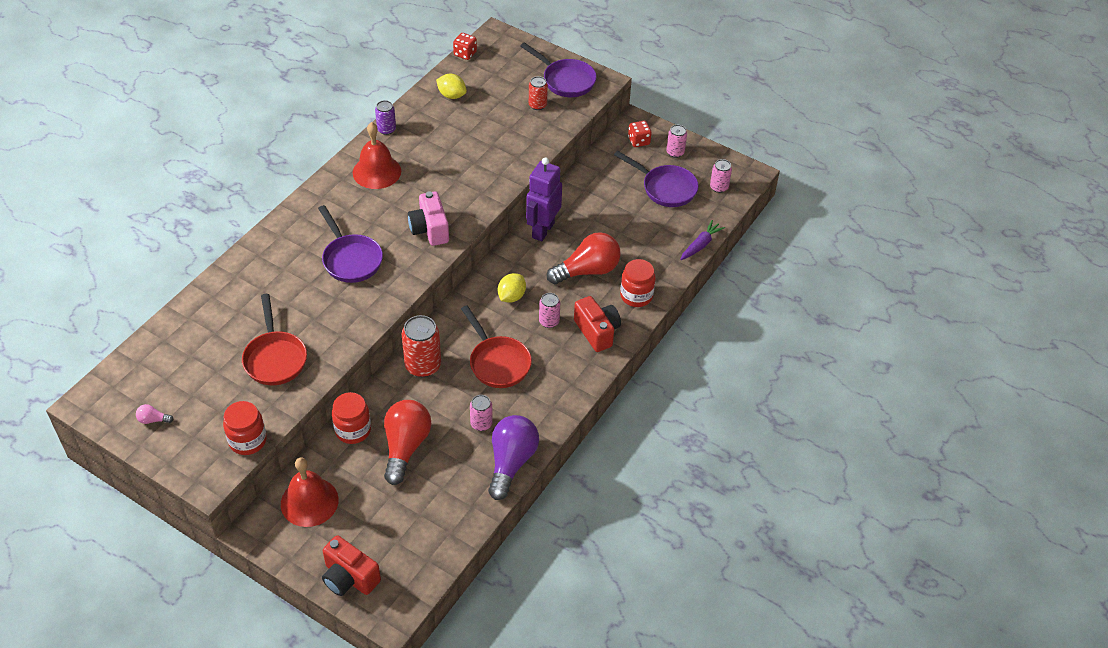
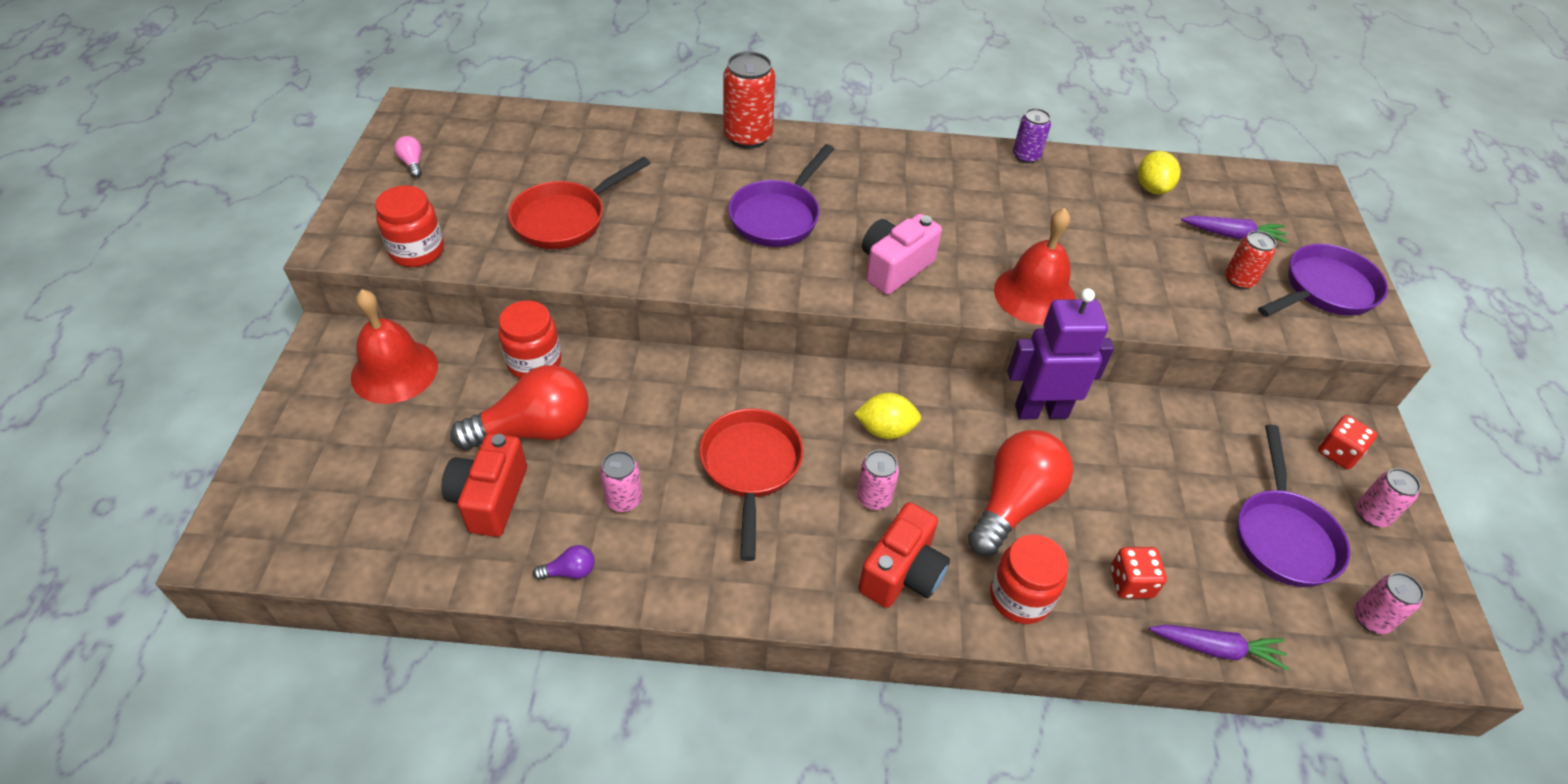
camera: 60 degrees right, 0 degrees up
red camera [322,535,381,596] -> red camera moved to [441,433,527,537]
red bell [353,122,401,189] -> red bell moved to [994,208,1076,325]
red can [402,315,441,377] -> red can moved to [723,51,775,149]
red dice [453,33,477,60] -> red dice moved to [1110,547,1167,599]
red pan [461,305,532,388] -> red pan turned 150 degrees clockwise [699,409,803,561]
purple light bulb [488,415,539,500] -> purple light bulb [533,545,595,580], size x0.40
purple pan [520,42,597,97] -> purple pan turned 135 degrees counterclockwise [1258,244,1388,317]
red light bulb [547,232,621,284] -> red light bulb turned 90 degrees counterclockwise [968,430,1073,556]
none -> purple carrot [1181,216,1289,243]

